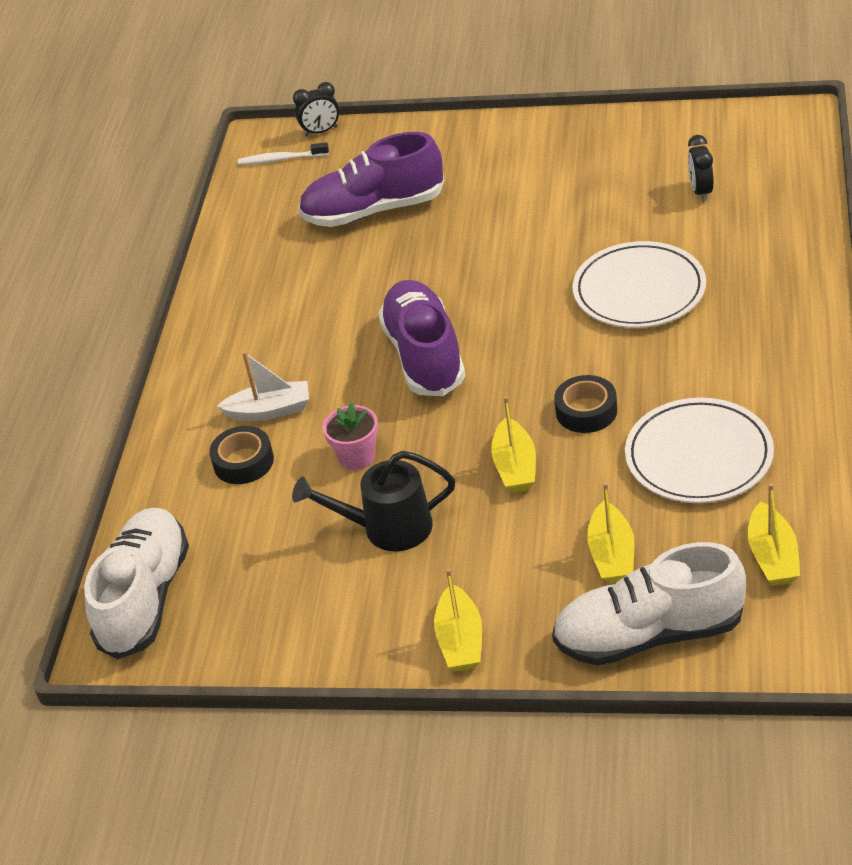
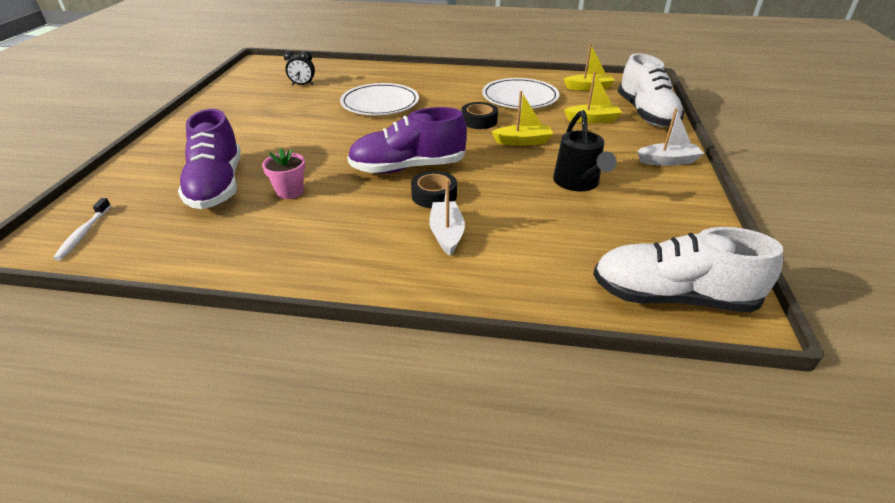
camera: 95 degrees left, 5 degrees down
black tape [209,426,274,484] -> black tape moved to [411,171,457,208]
black clock [293,82,340,137] -> none
pink flower pot [323,402,378,470] -> pink flower pot moved to [262,148,305,199]
yellow boat [434,569,482,672] -> white boat [637,108,704,166]

